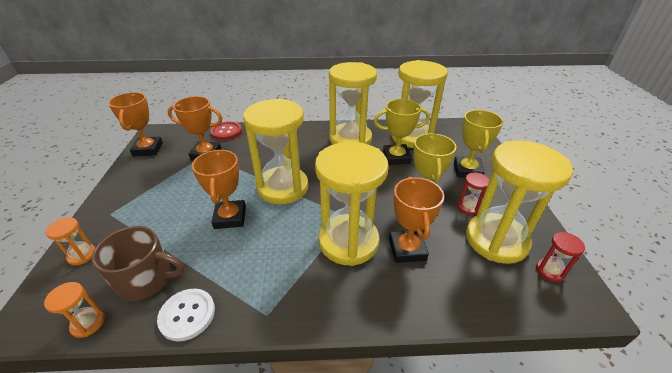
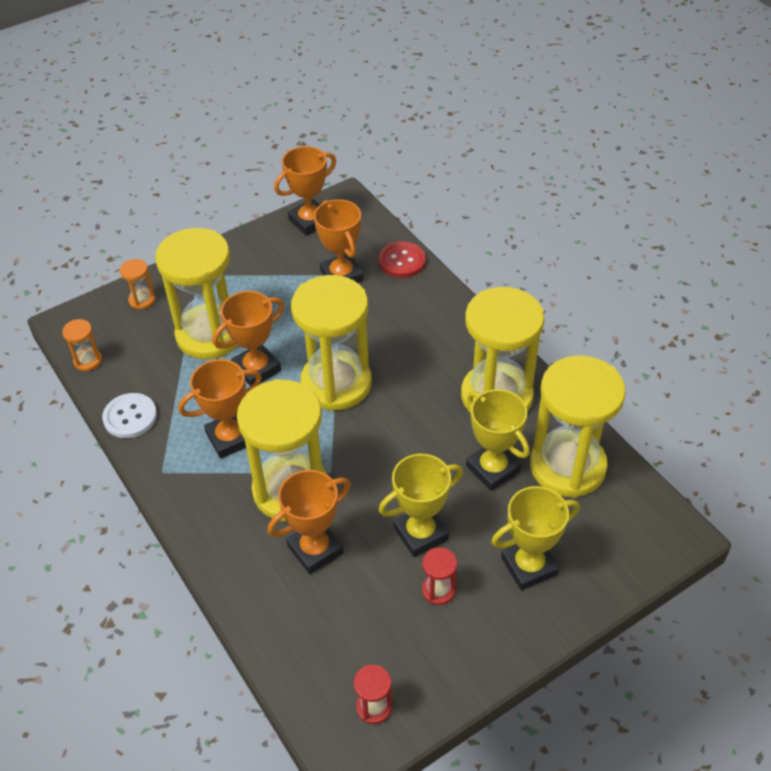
camera: 60 degrees right, 10 degrees up
brown mug [92,226,185,301] -> none
yellow hourglass [466,141,573,264] -> yellow hourglass moved to [155,228,238,360]
none -> orange trophy [178,359,262,459]

